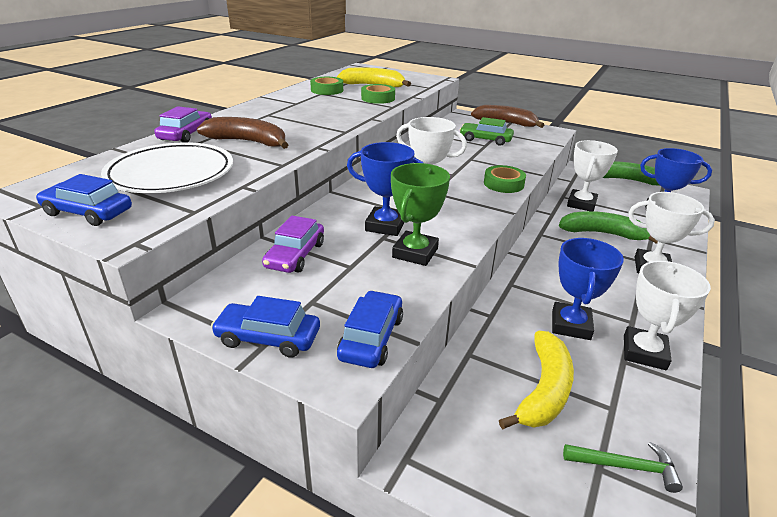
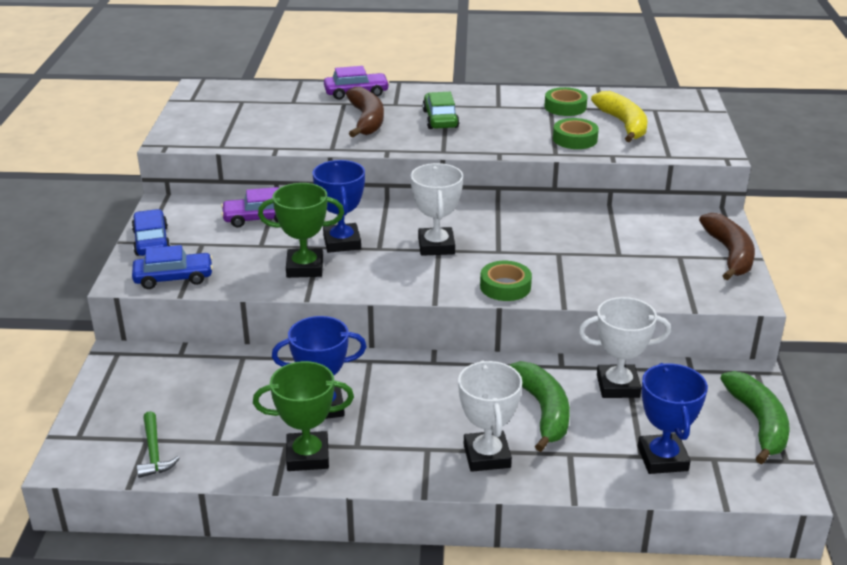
camera: 65 degrees right, 0 degrees up
blue car [36,174,132,226] -> none
white plate [101,142,233,193] -> none
green car [460,117,514,146] -> green car moved to [422,92,459,129]
yellow banana [499,331,574,430] -> none
white trophy [624,261,711,370] -> green trophy [253,361,354,471]

